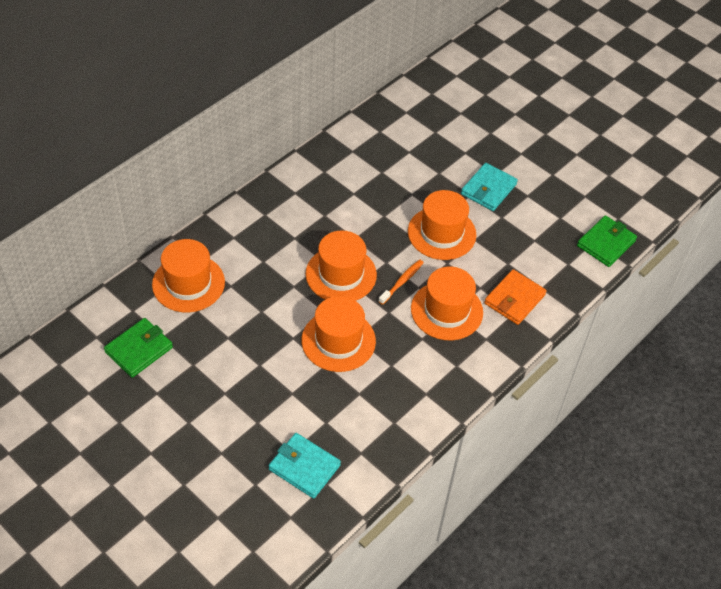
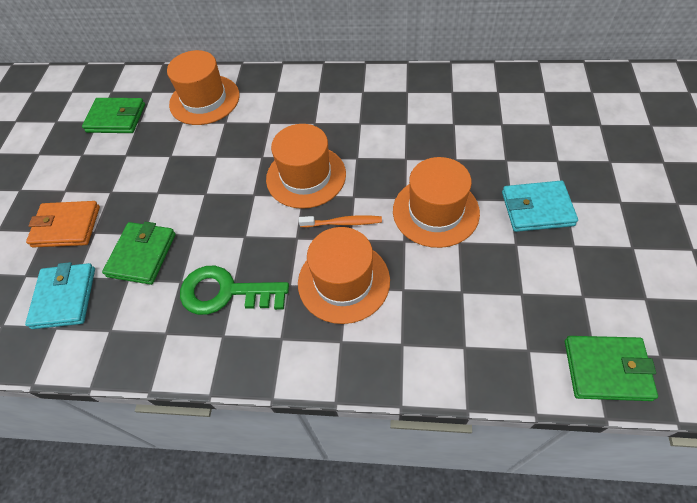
camera: 60 degrees right, 5 degrees up
orange hat [301,296,376,372] -> none
orange wallet [484,269,546,325] -> orange wallet moved to [26,201,100,248]
none -> green wallet [102,222,176,285]
none -> green key [180,266,289,315]

